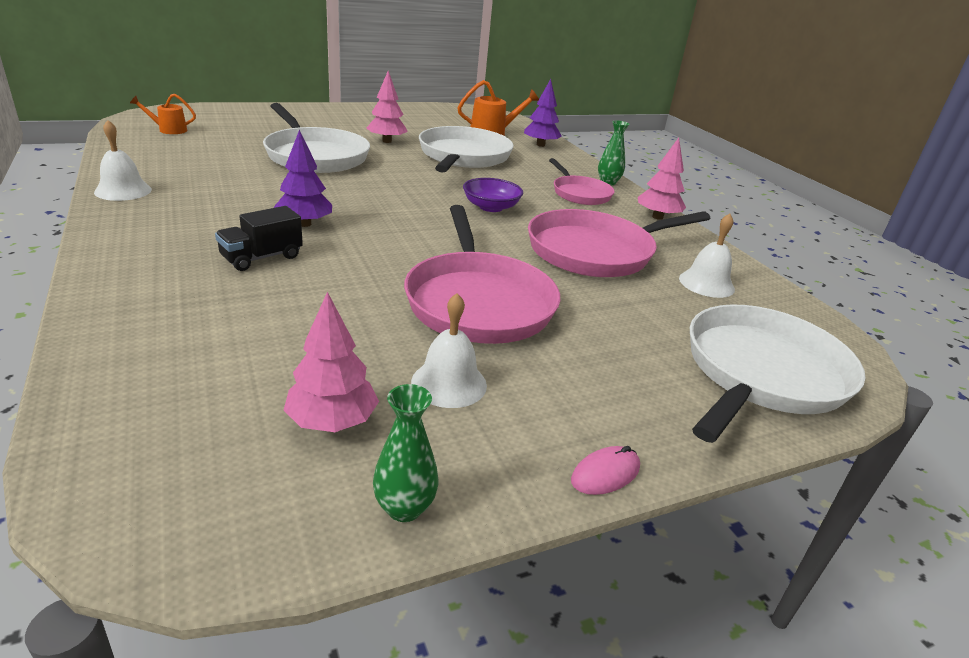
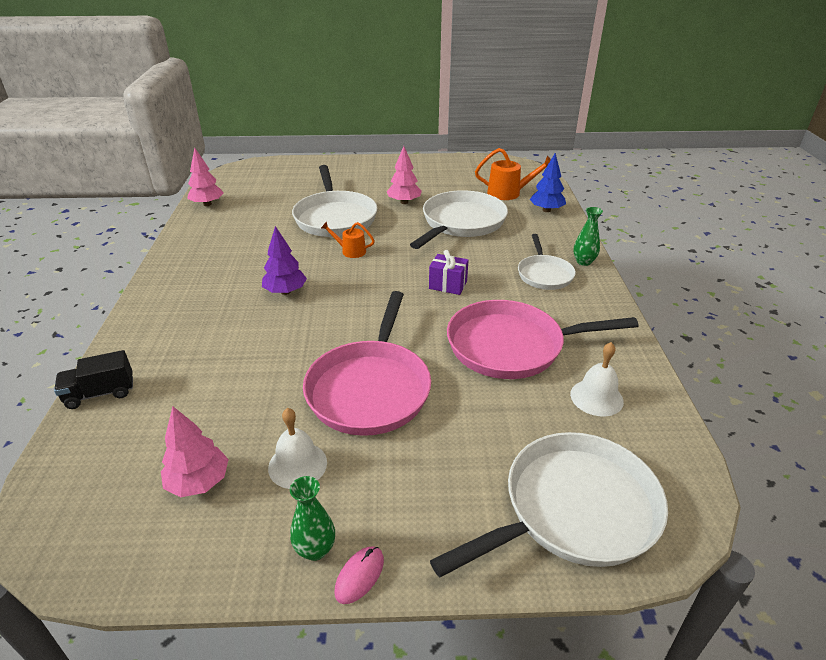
camera: 25 degrees right, 5 degrees up
white bell [94,120,152,201] -> none
orange watering can [130,94,196,134] -> orange watering can moved to [321,221,375,258]
black truck [215,206,303,271] -> black truck moved to [54,350,133,409]
green vase [373,384,438,522] -> green vase moved to [290,476,335,561]
purple bowl [463,178,523,212] -> purple gift [429,250,469,295]
purple tree [524,79,562,147] -> blue tree [530,153,566,212]
pink pan [549,158,615,205] -> white pan [518,234,576,290]
pink mouse [571,446,640,495] -> pink mouse turned 45 degrees counterclockwise [334,546,384,604]
pink tree [638,138,686,220] -> pink tree moved to [187,147,224,206]

